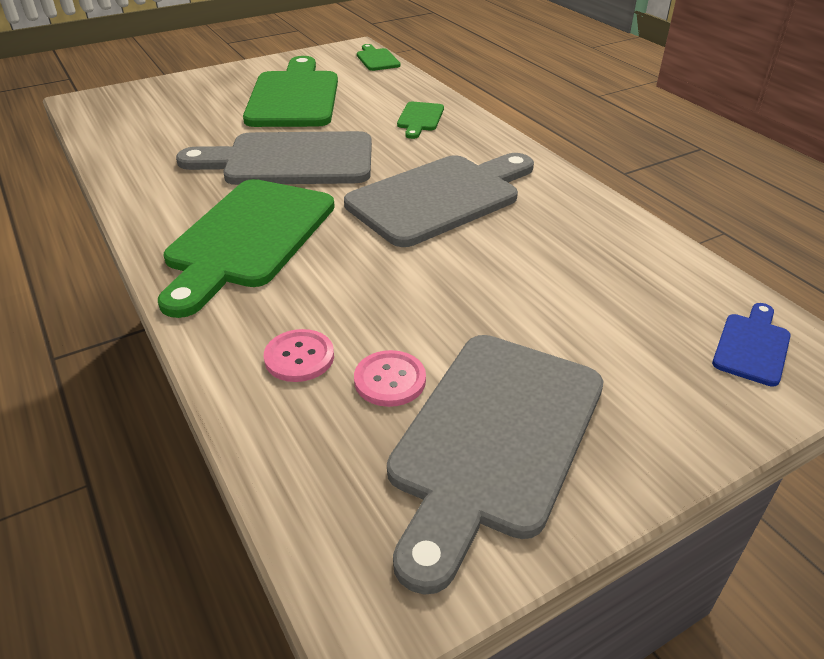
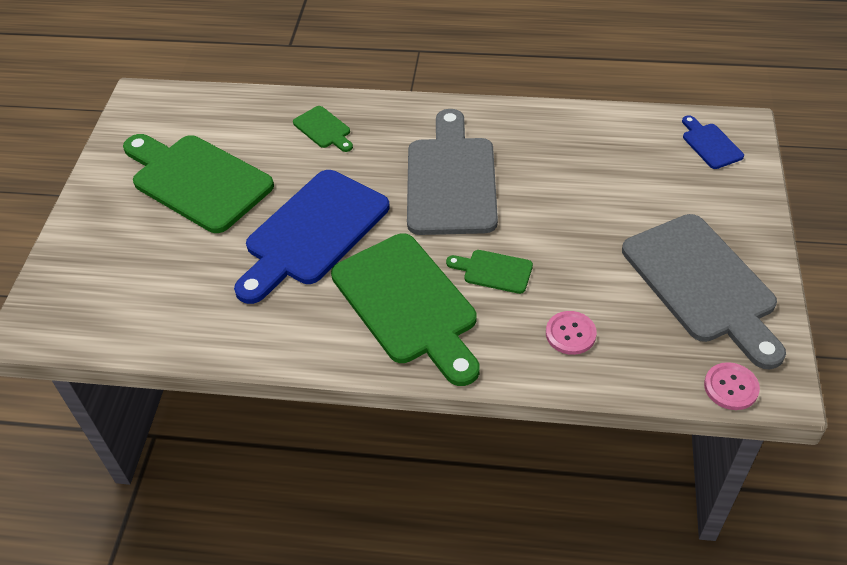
camera: 50 degrees left, 10 degrees up
grey cutting board [176,131,372,185] -> blue cutting board [234,170,390,304]
pink button [354,350,426,407] -> pink button moved to [704,362,760,410]
green cutting board [357,44,401,71] -> green cutting board moved to [446,250,533,294]

